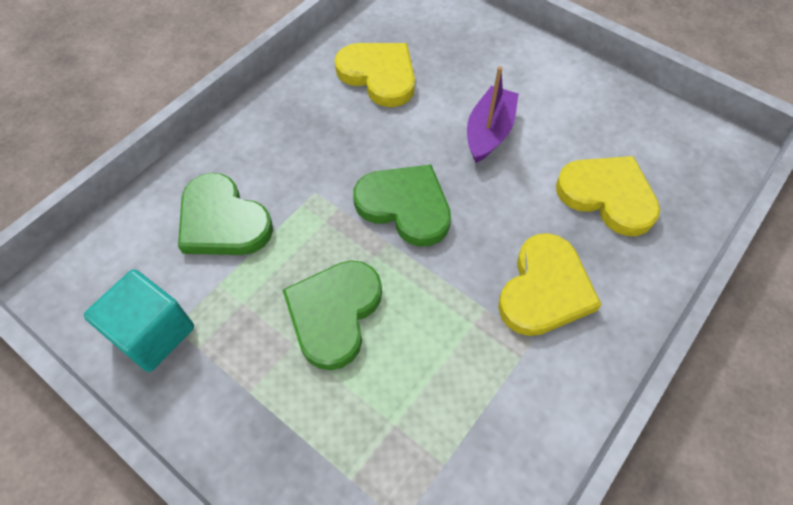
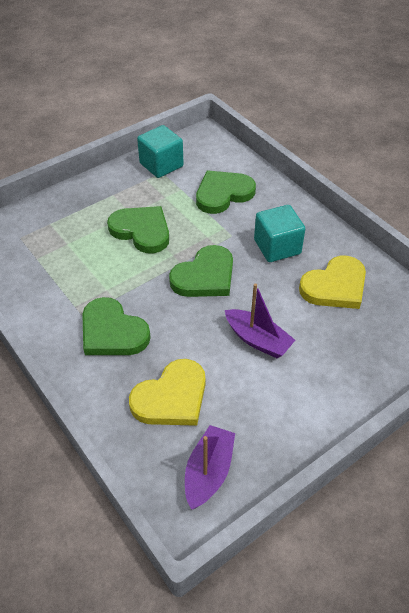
camera: 105 degrees right, 10 degrees down
yellow heart [498,233,602,336] -> green heart [82,297,151,355]
none -> purple boat [185,425,235,510]
none -> turquoise cube [254,205,305,262]

